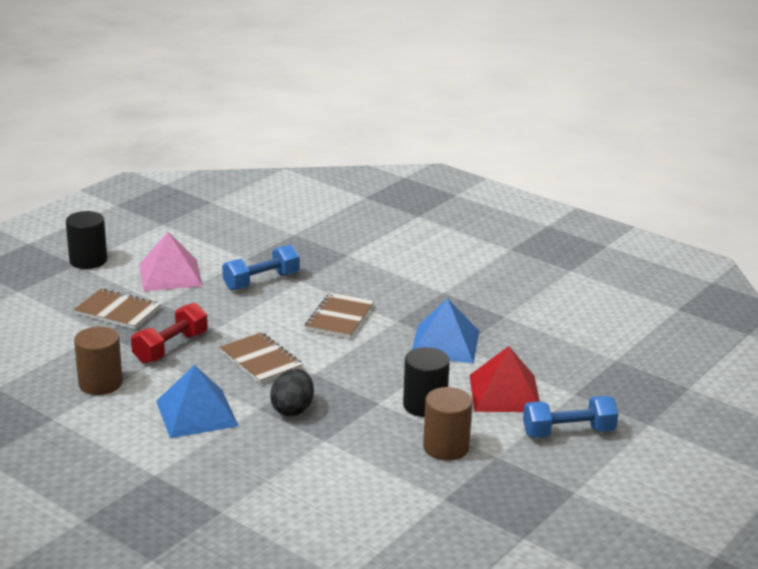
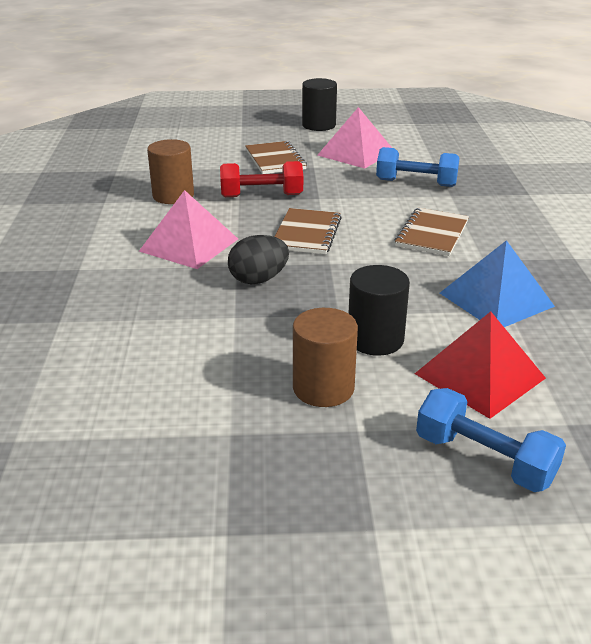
camera: 50 degrees right, 5 degrees up
blue pyramid [156,365,238,438] -> pink pyramid [139,190,238,269]
brown notebook [305,293,374,338] -> brown notebook turned 45 degrees counterclockwise [395,207,469,256]

